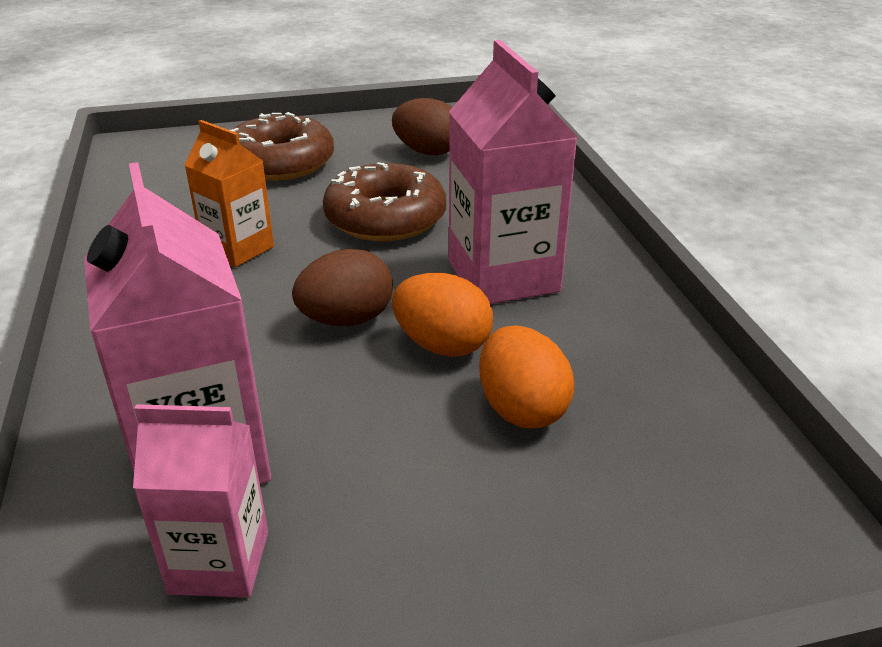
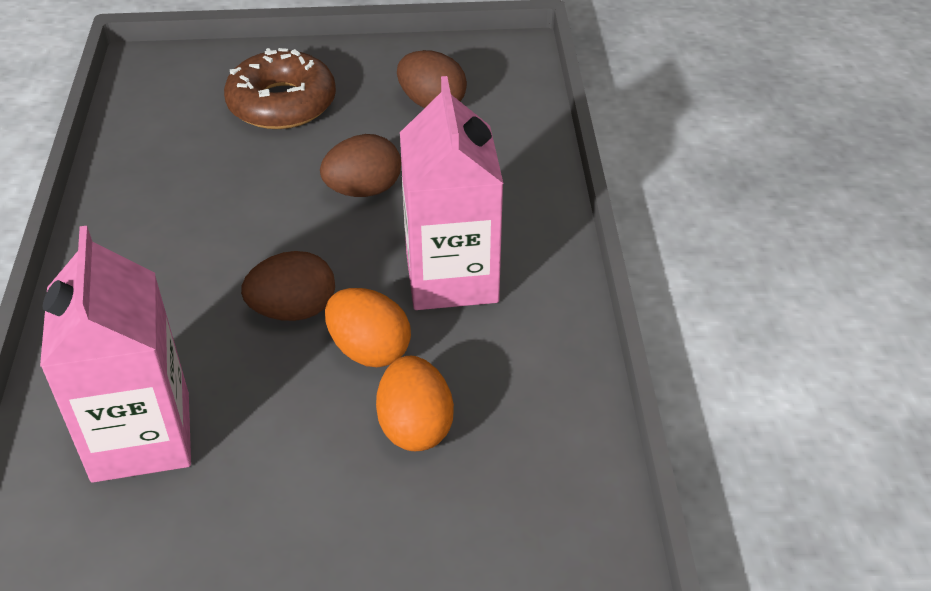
camera: 10 degrees right, 10 degrees up
pink carton [133,404,268,598] -> none
orange carton [185,120,274,267] -> none
brown donut [323,162,446,241] -> brown egg [320,134,401,197]

